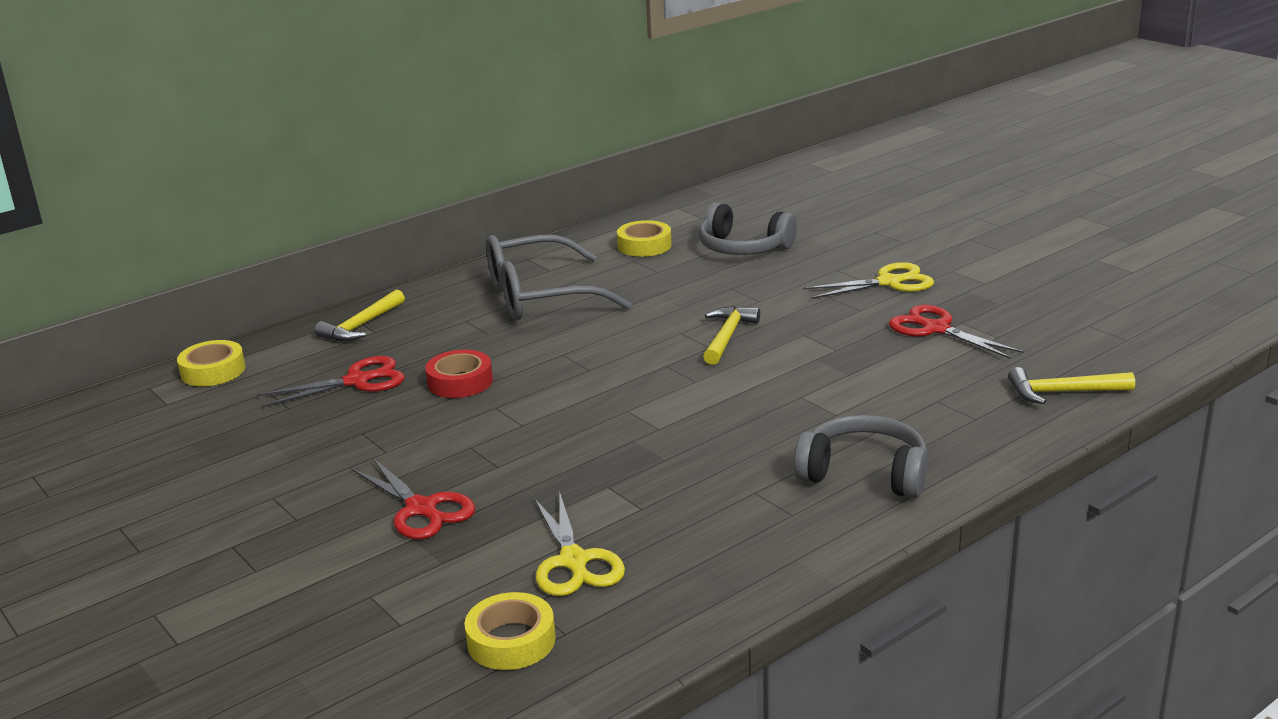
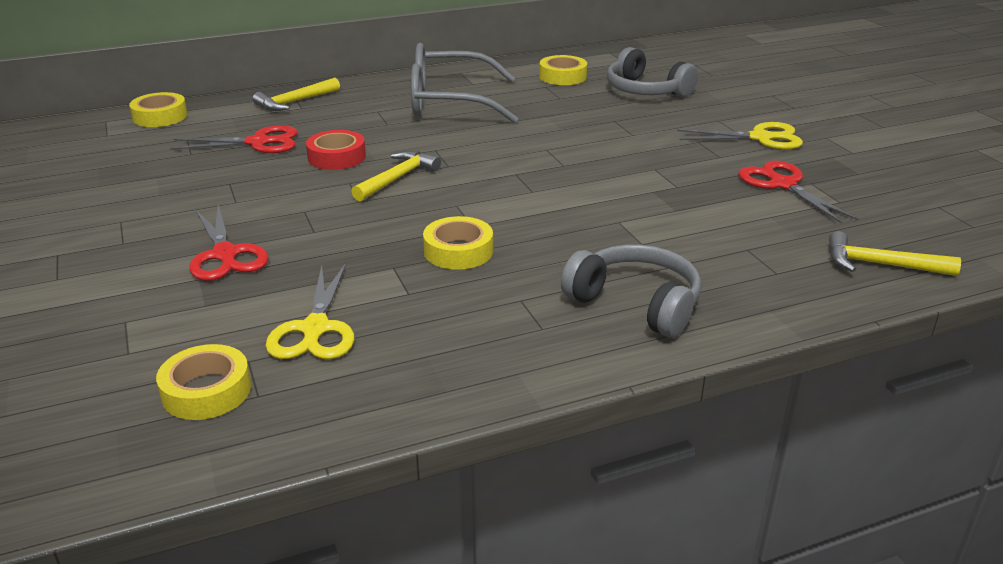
camera: 15 degrees right, 5 degrees up
yellow hammer [703,306,760,365] -> yellow hammer moved to [351,151,441,201]
none -> yellow tape [423,216,493,270]

